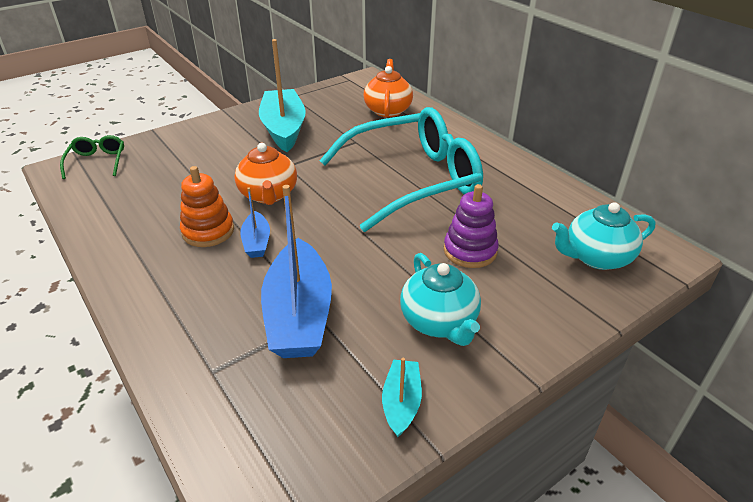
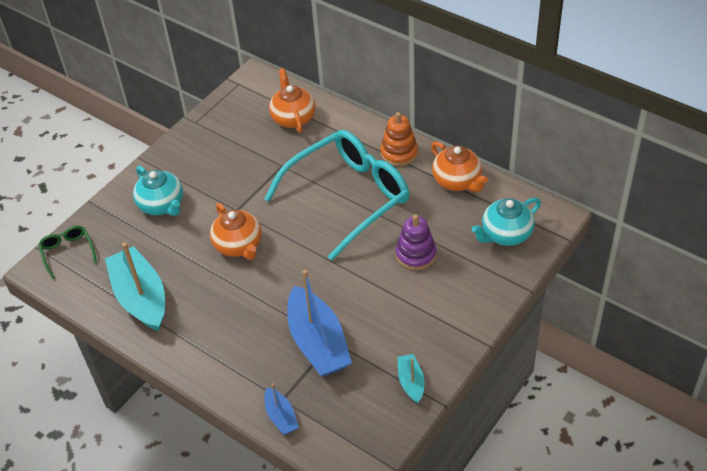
camera: 15 degrees left, 10 degrees up
orange stacking toy [180,166,234,247] -> orange stacking toy moved to [380,112,418,166]
blue boat [240,187,270,258] -> blue boat moved to [264,383,299,435]
turquoise boat [259,39,306,152] -> turquoise boat moved to [105,242,165,331]
turquoise teapot [400,253,481,346] -> turquoise teapot moved to [133,166,183,216]
none -> orange teapot [431,141,488,192]

